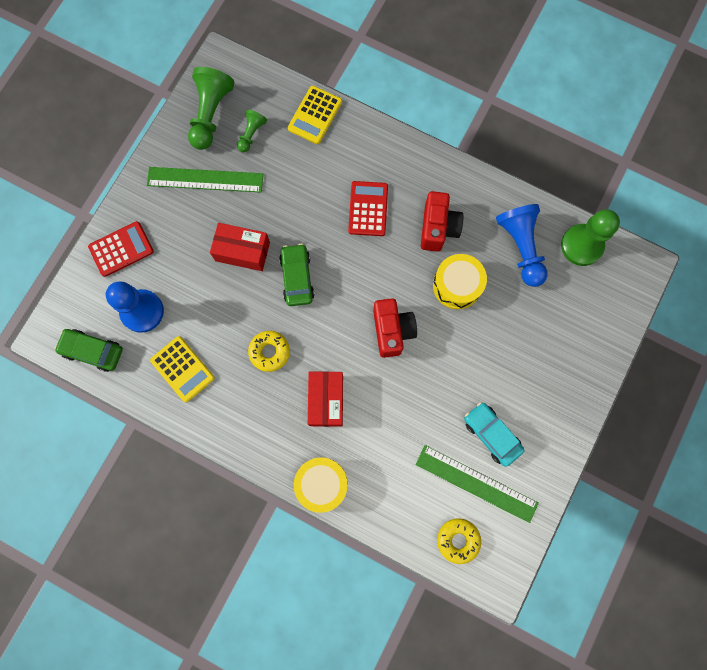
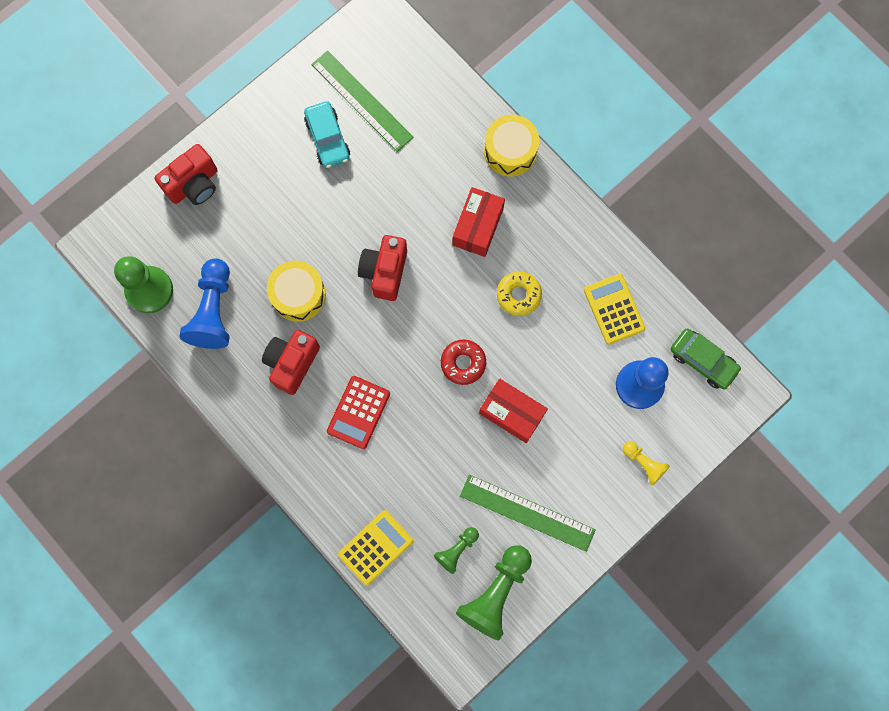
camera: 160 degrees left, 0 degrees up
red calculator [88,221,154,277] -> yellow pawn [623,441,670,486]
green car [279,244,314,306] -> red donut [441,339,486,385]
yellow donut [437,518,481,564] -> none
none -> red camera [155,144,218,205]

